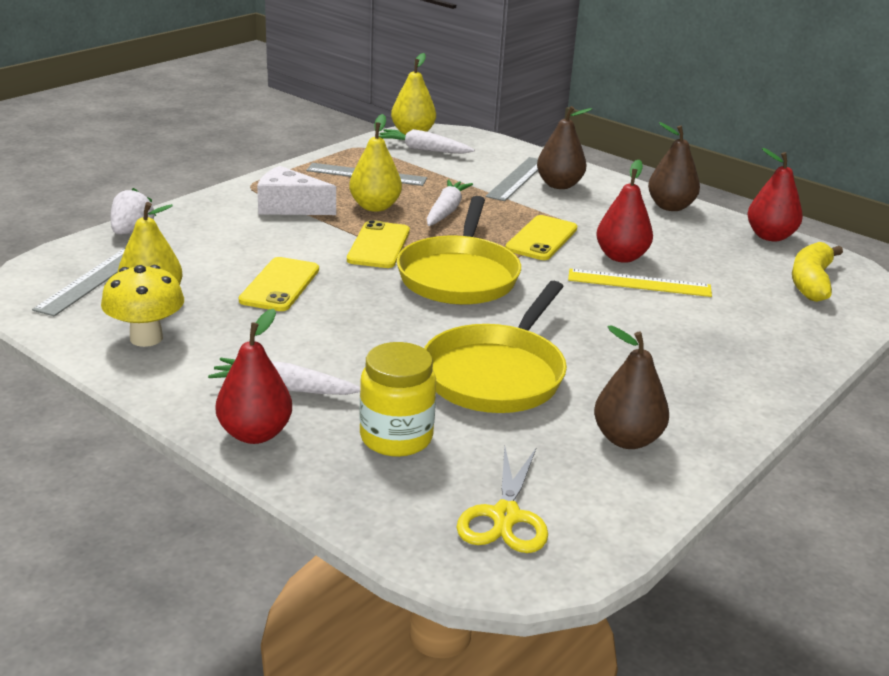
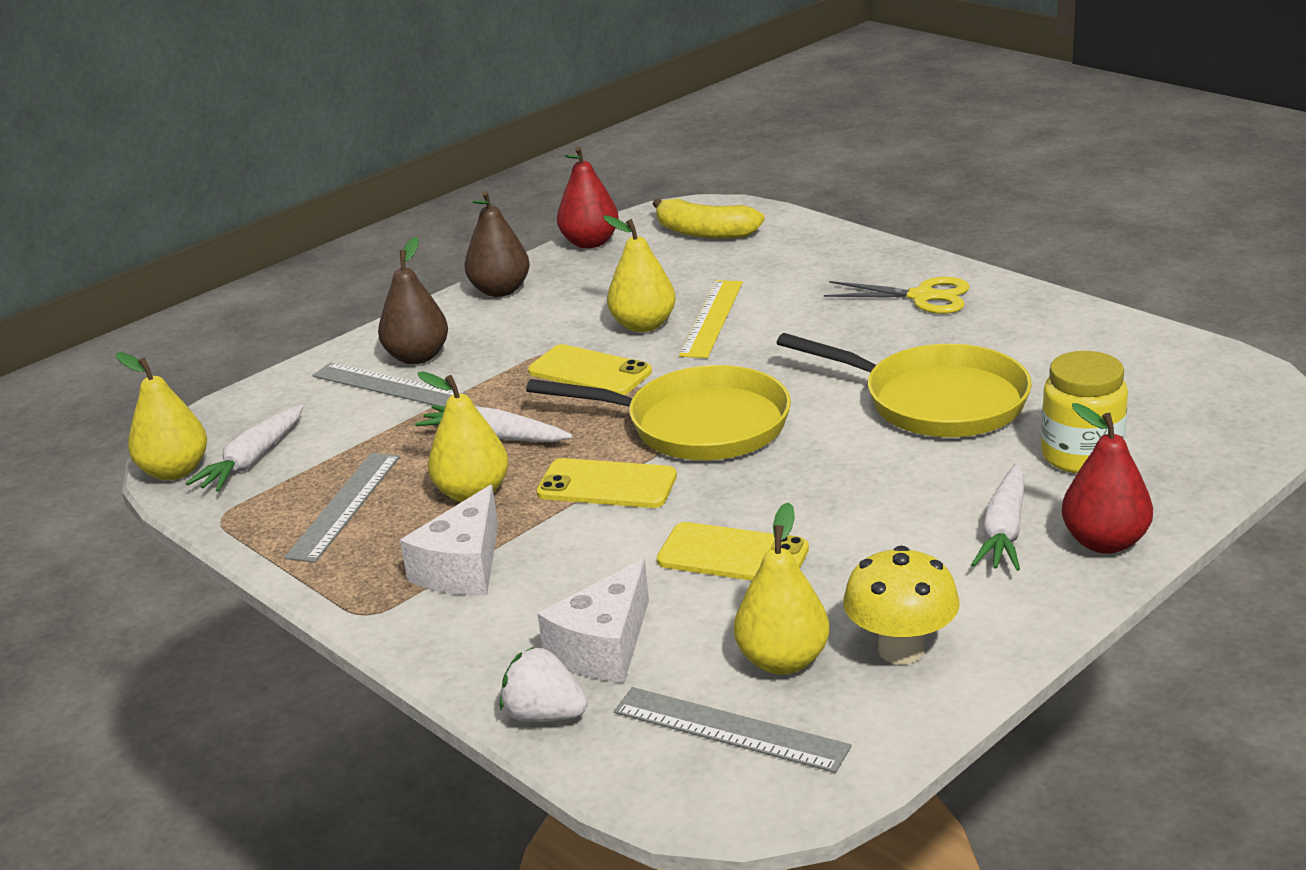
camera: 80 degrees left, 0 degrees up
yellow scissors [457,447,548,553] -> yellow scissors moved to [824,277,970,314]
brown pear [594,325,669,449] -> none
red pear [596,160,653,263] -> yellow pear [603,216,676,332]
none -> white cheese [537,559,649,683]

